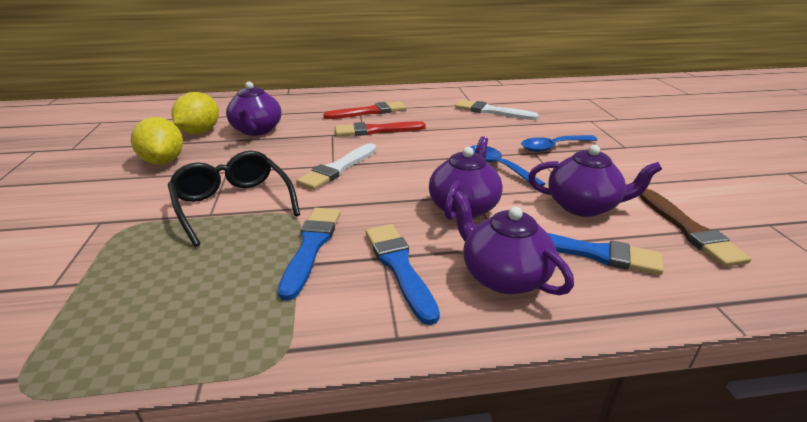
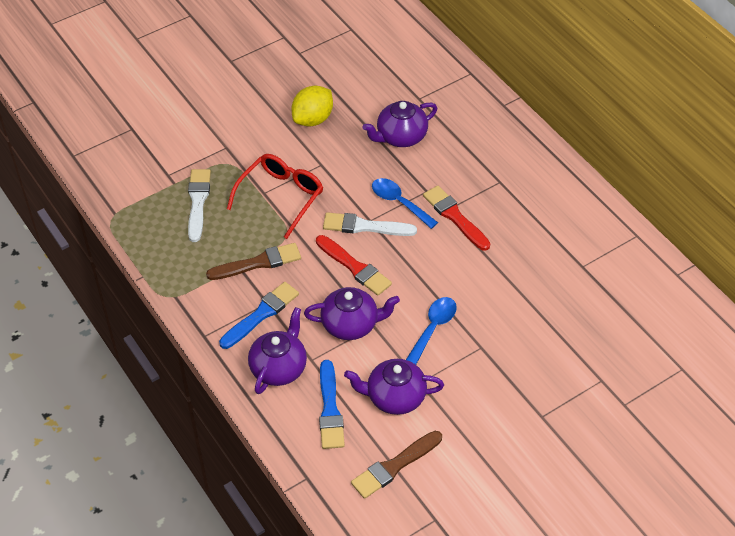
camera: 65 degrees right, 20 degrees up
black glasses [168,151,300,247] -> red glasses [227,154,323,239]
yellow lemon [171,92,219,134] -> none
blue brush [278,208,341,301] -> brown brush [206,243,301,280]
red brush [323,101,407,119] -> red brush moved to [316,235,392,296]
white brush [455,100,539,120] -> white brush moved to [188,169,211,242]
blue spoon [521,135,597,152] -> blue spoon moved to [372,178,438,229]
purple teapot [528,145,662,217] -> purple teapot turned 105 degrees clockwise [344,359,444,415]

